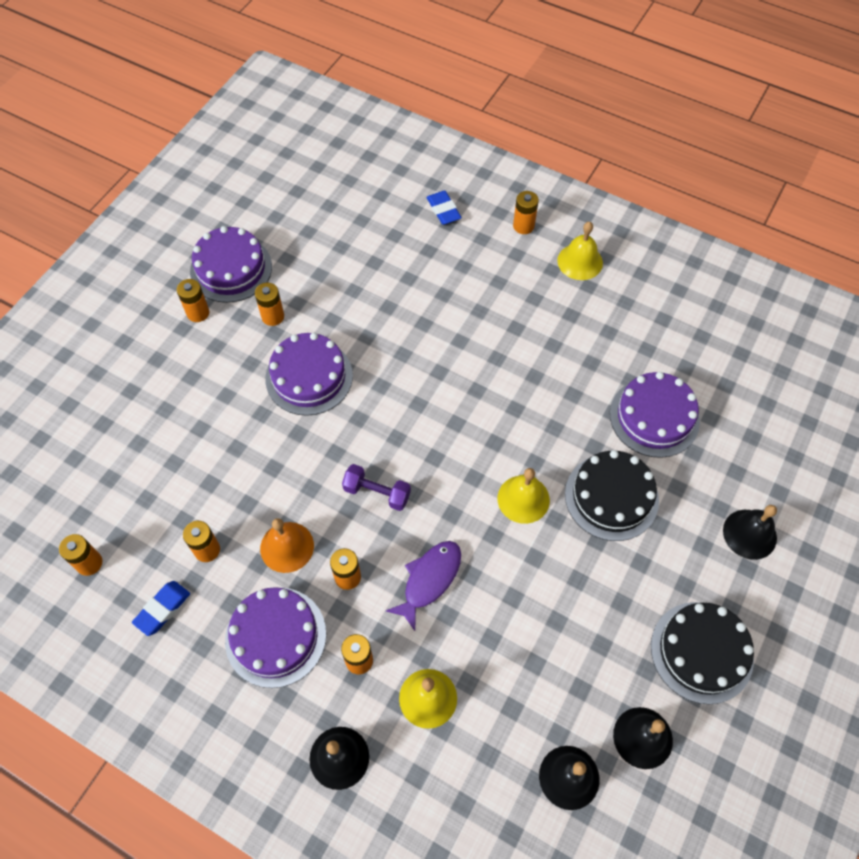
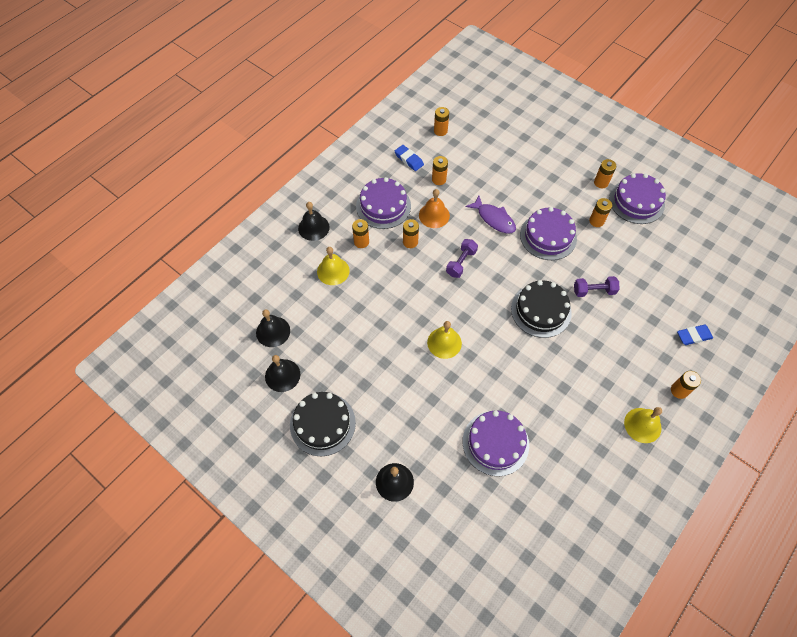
camera: 100 degrees right, 0 degrees up
purple fish [386,541,461,631] -> purple fish moved to [466,196,516,233]
black cake [565,450,659,541] -> black cake moved to [511,280,572,338]
none -> purple dumbbell [574,276,620,297]

